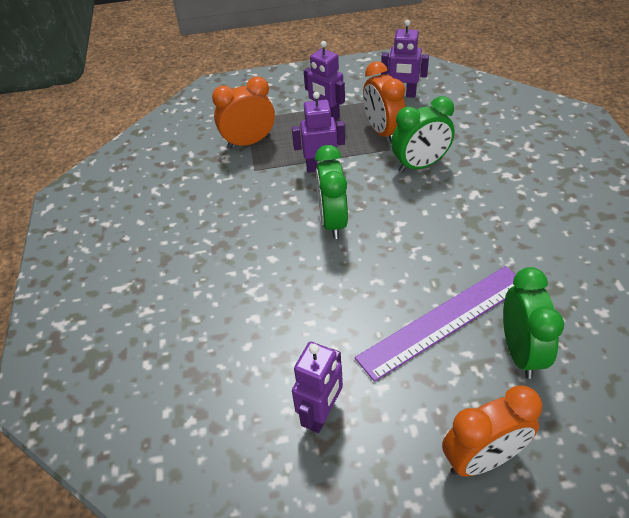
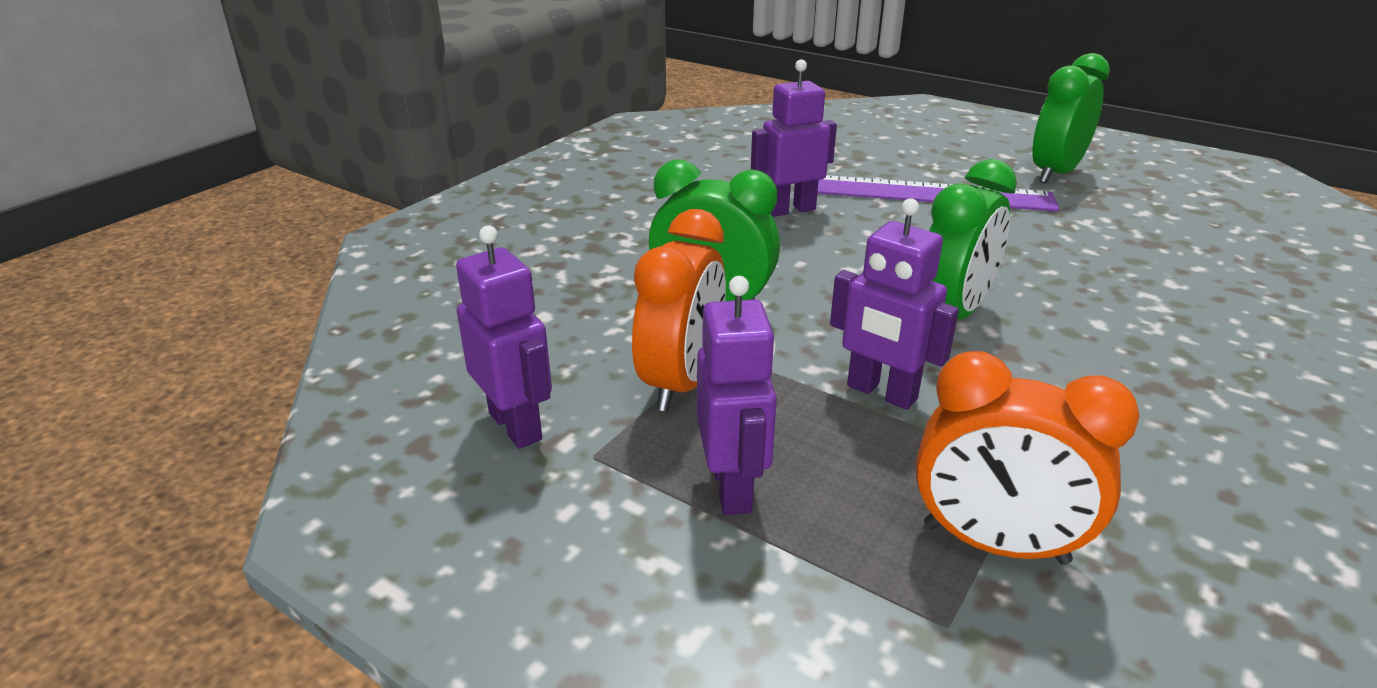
camera: 140 degrees left, 15 degrees down
purple robot [292,342,343,433] -> purple robot moved to [751,59,837,217]
orange clock [442,385,542,477] -> none
green clock [503,267,564,379] -> green clock moved to [1033,53,1110,184]

